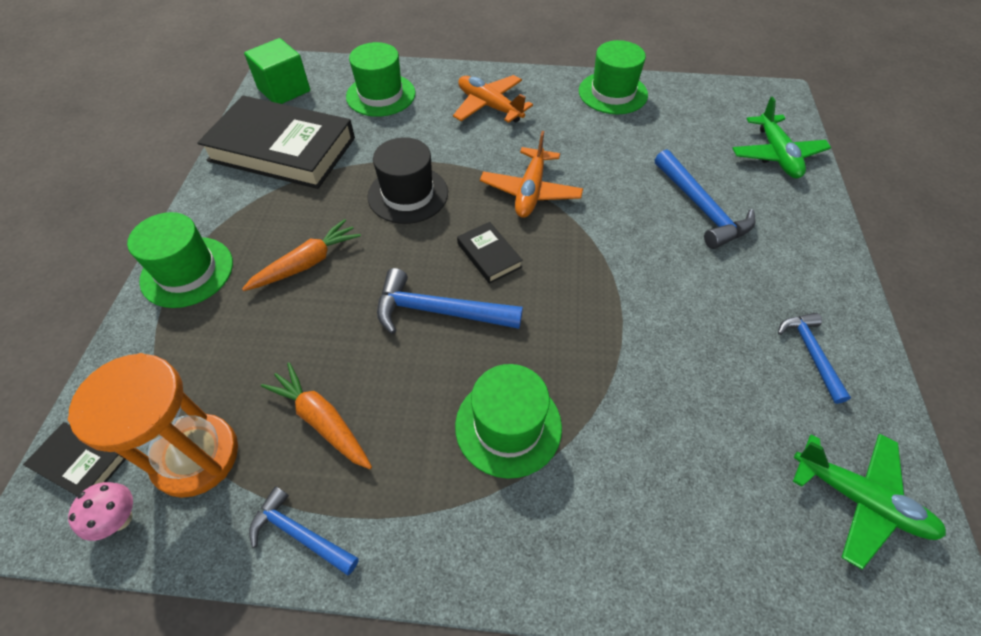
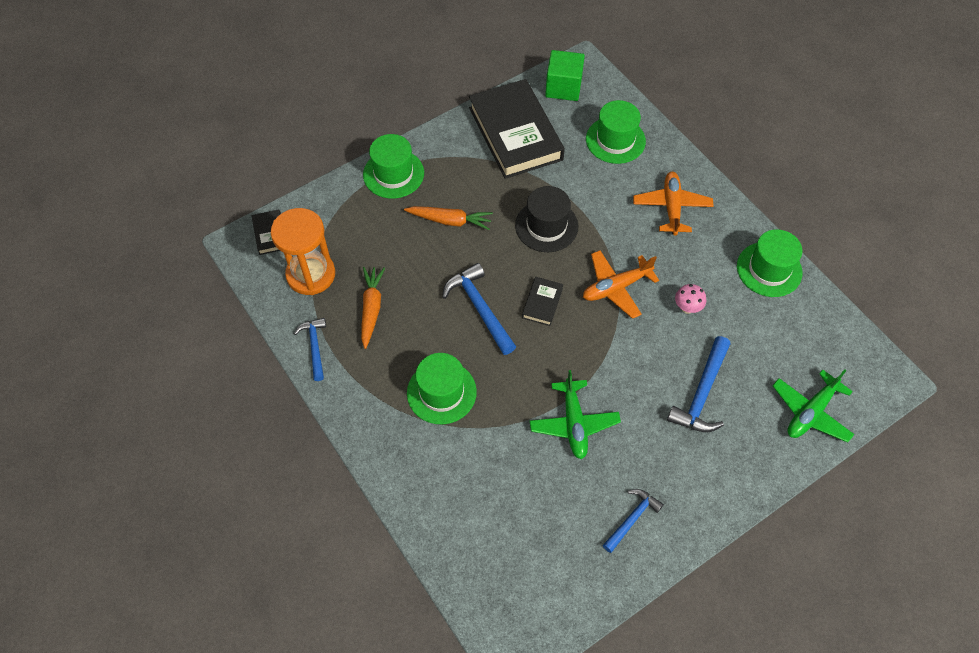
camera: 50 degrees right, 5 degrees up
pink mushroom [68,482,133,541] -> pink mushroom moved to [675,284,706,314]
green plane [793,433,946,569] -> green plane moved to [530,370,621,459]

